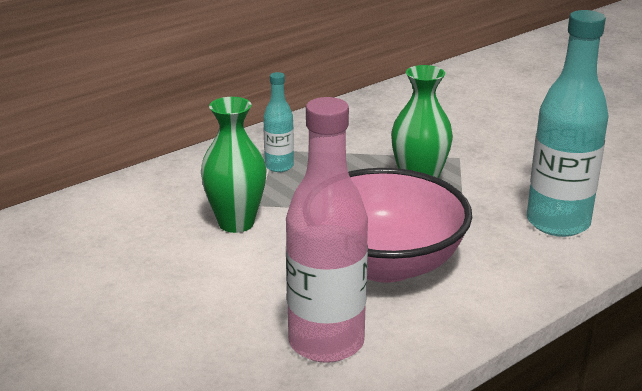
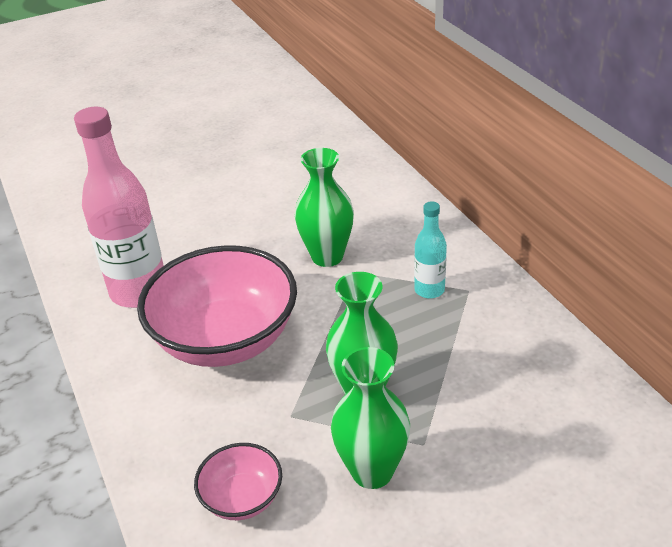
camera: 105 degrees right, 10 degrees up
turquoise bottle [527,10,609,237] -> pink bowl [194,443,282,520]
none -> green vase [331,347,410,489]

